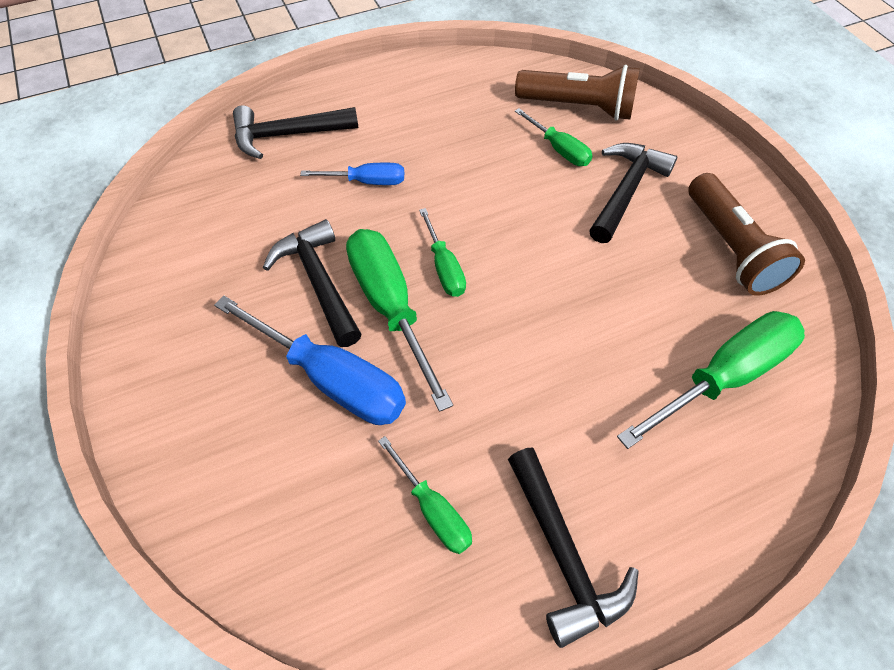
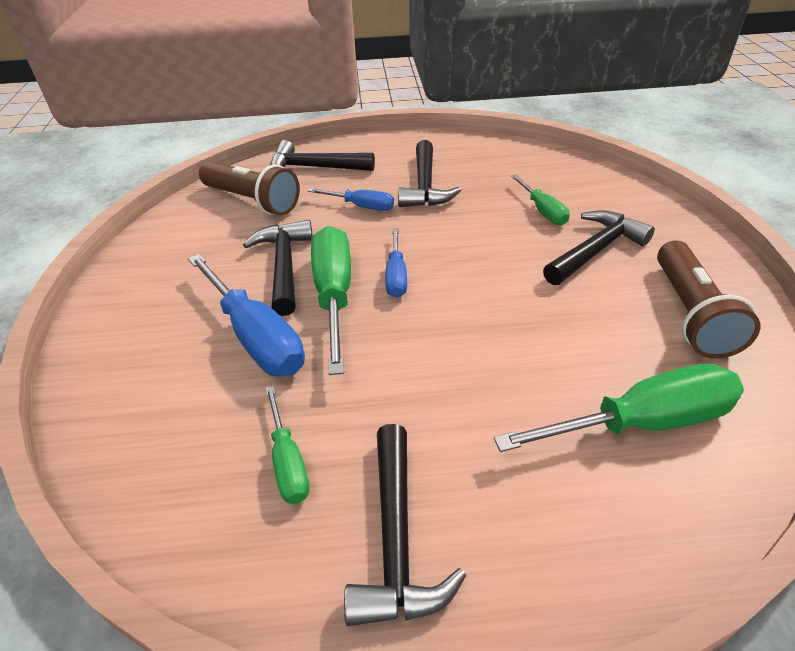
camera: 20 degrees right, 15 degrees down
green screwdriver [419,208,466,297] -> blue screwdriver [385,228,407,298]
brown flashlight [515,65,640,120] -> brown flashlight moved to [199,161,300,215]
none -> black hammer [398,140,461,207]

